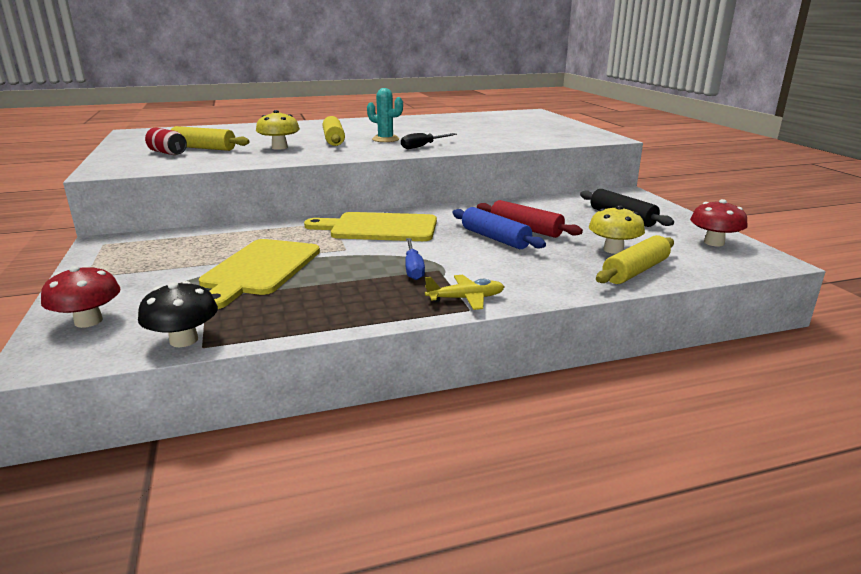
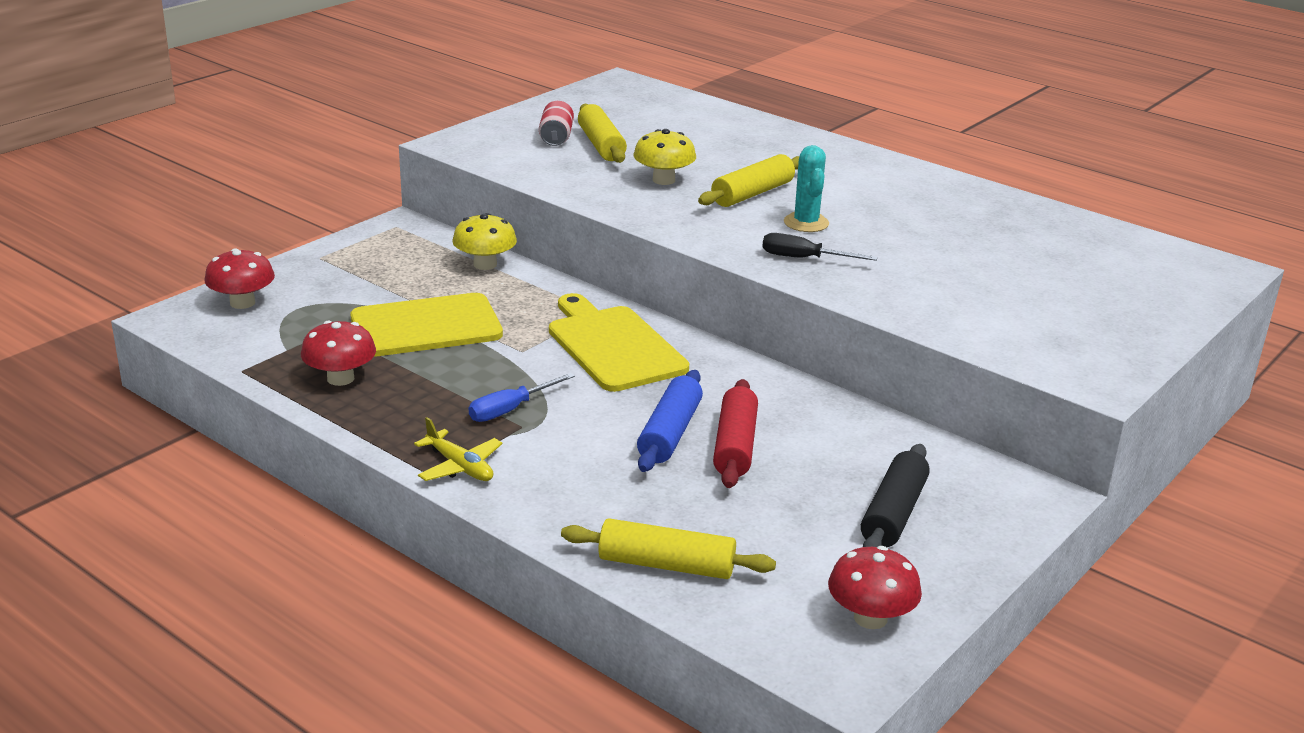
camera: 55 degrees right, 5 degrees up
black mushroom [138,281,218,347] -> none
yellow mushroom [589,205,645,254] -> yellow mushroom moved to [452,213,517,270]
none -> red mushroom [301,321,376,386]

